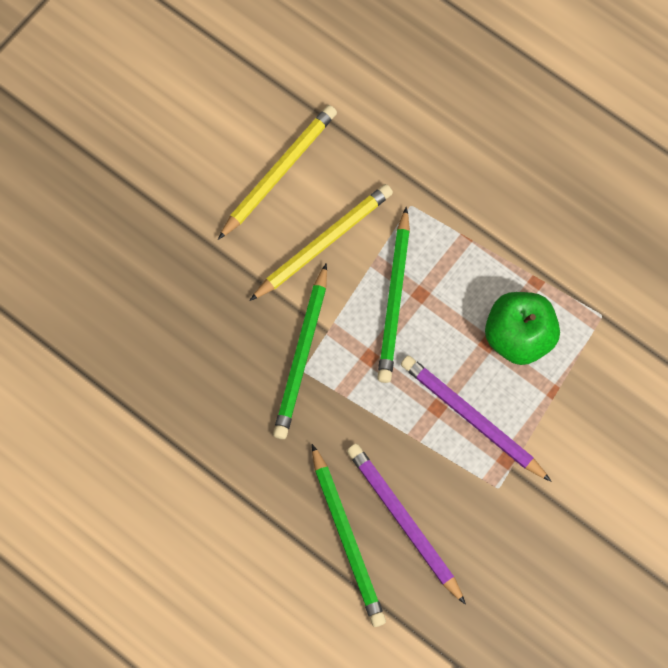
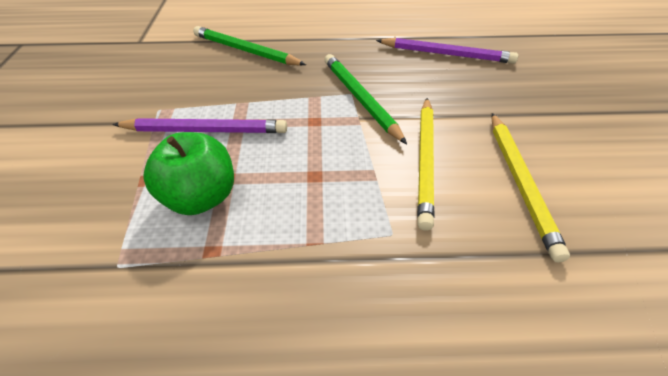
camera: 140 degrees right, 25 degrees down
purple pencil [347,444,466,605] -> purple pencil moved to [376,38,518,64]
green pencil [377,207,410,383] -> none

